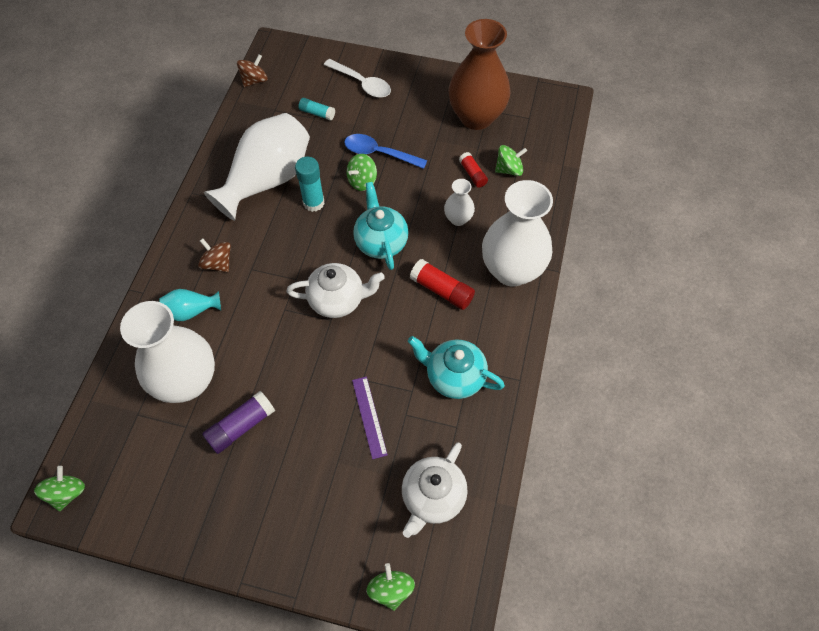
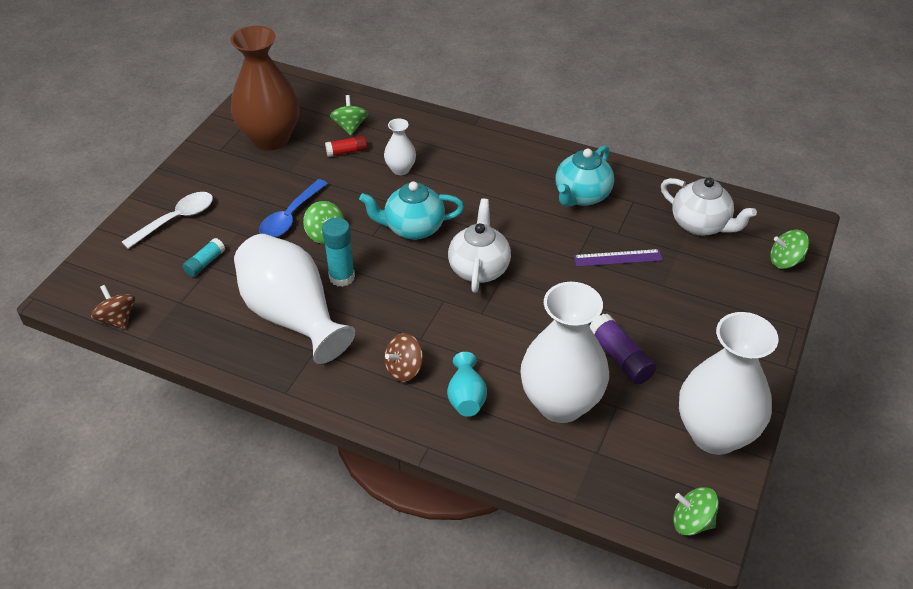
camera: 80 degrees left, 15 degrees down
red glue stick [410,259,475,310] -> none
white vase [482,180,553,286] -> white vase moved to [679,312,779,455]

